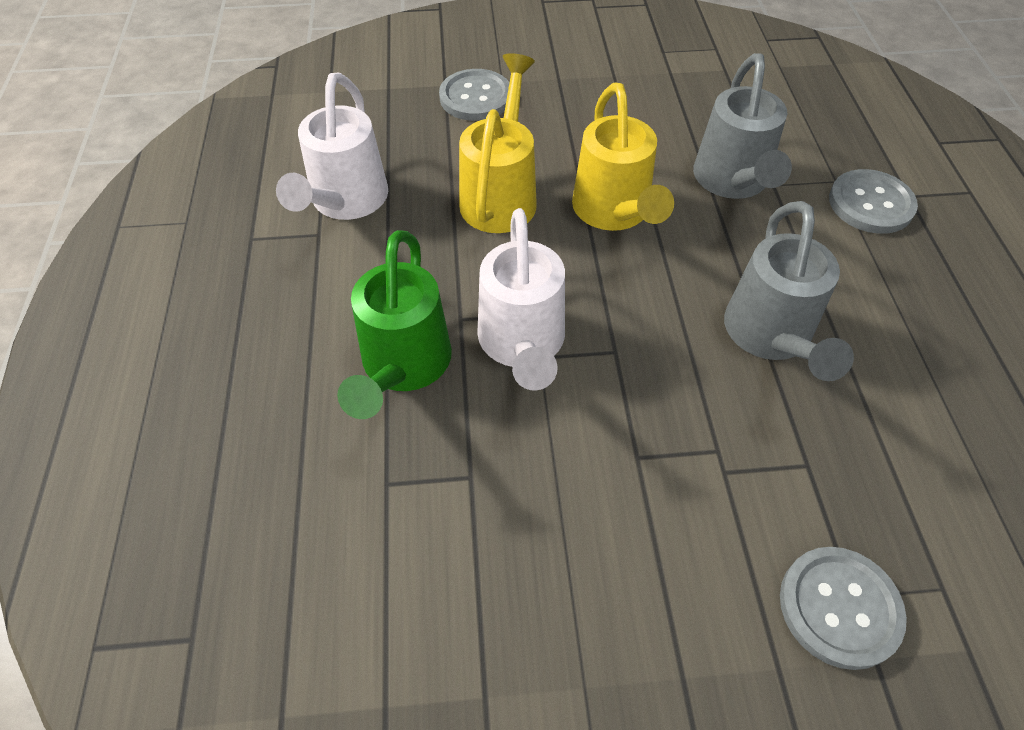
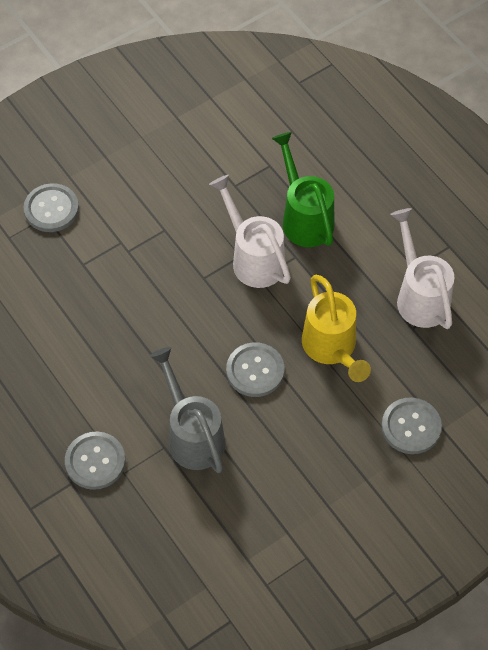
camera: 150 degrees right, 5 degrees up
yellow watering can [572,82,674,231] -> grey button [226,342,284,397]
grey watering can [724,201,854,381] -> none

